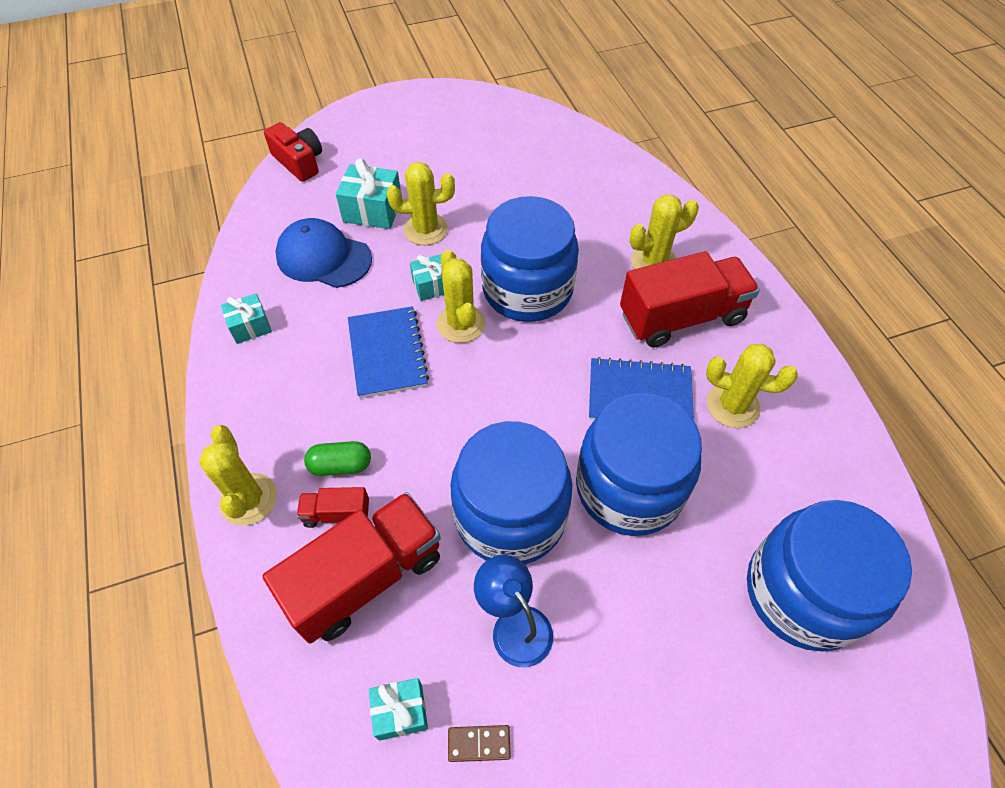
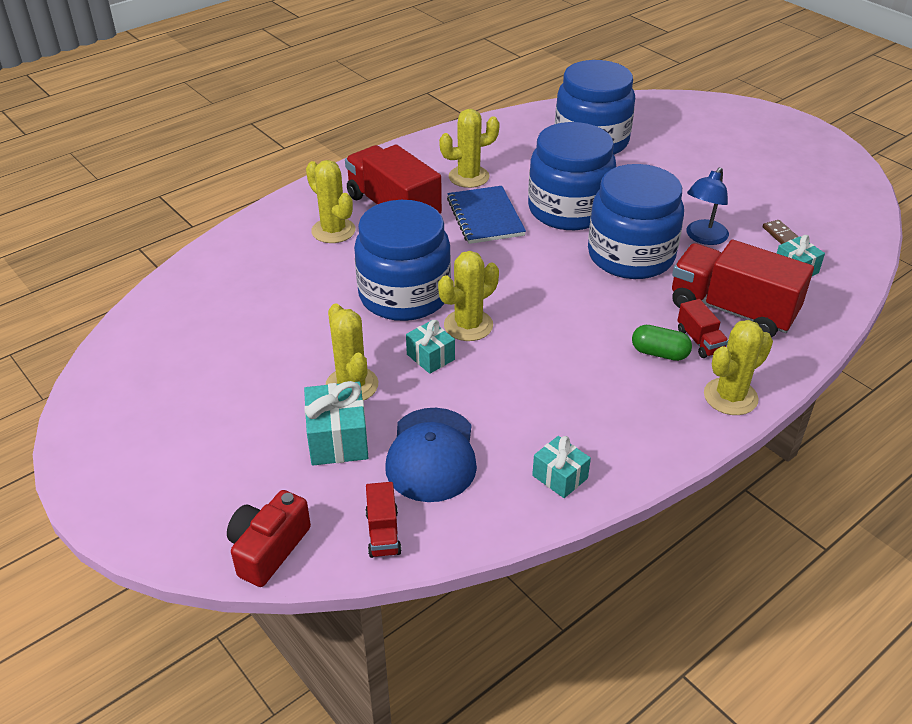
camera: 110 degrees left, 15 degrees down
green capsule [304,441,371,476] -> green capsule turned 45 degrees counterclockwise [632,325,692,361]
blue notebook [348,306,429,398] -> none
yellow cactus [706,344,798,428] -> yellow cactus turned 75 degrees clockwise [439,109,500,188]
none -> red truck [365,482,402,558]

